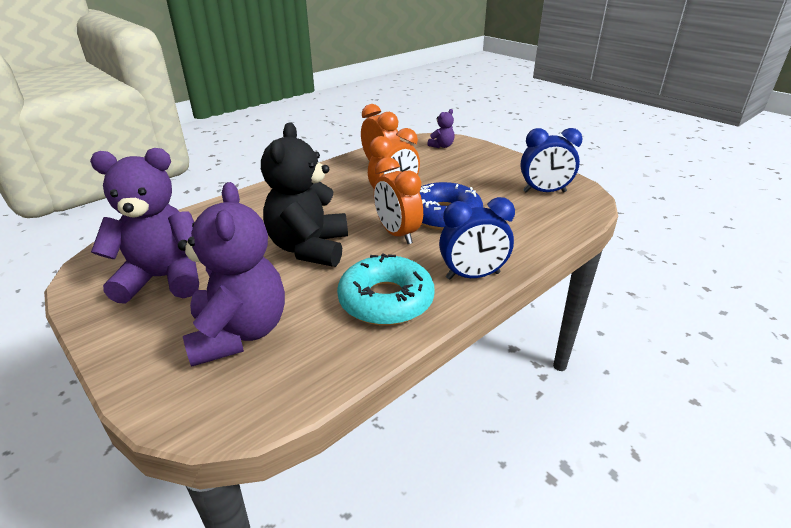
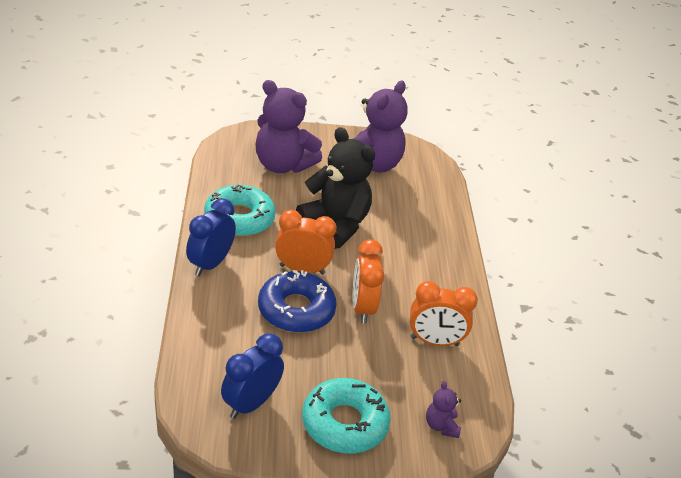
camera: 125 degrees right, 5 degrees up
none -> turquoise donut [302,378,391,454]

